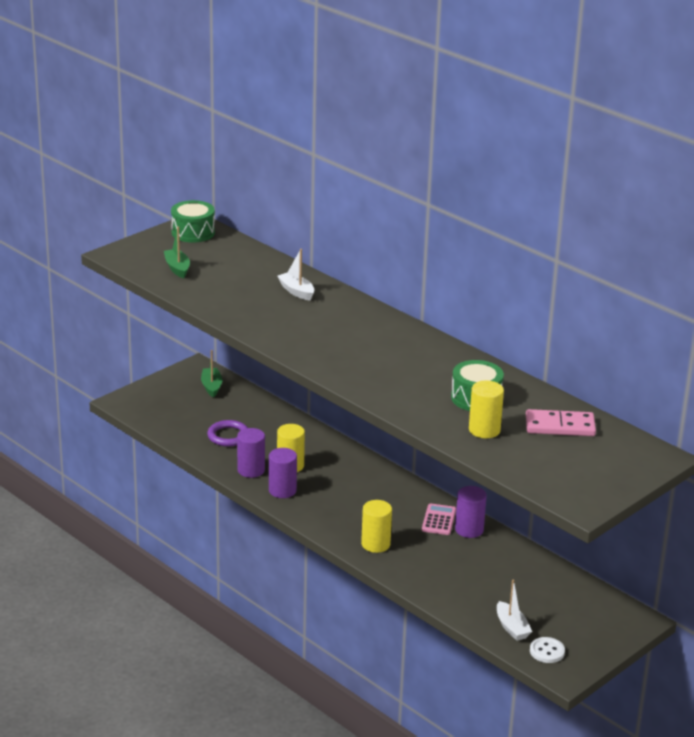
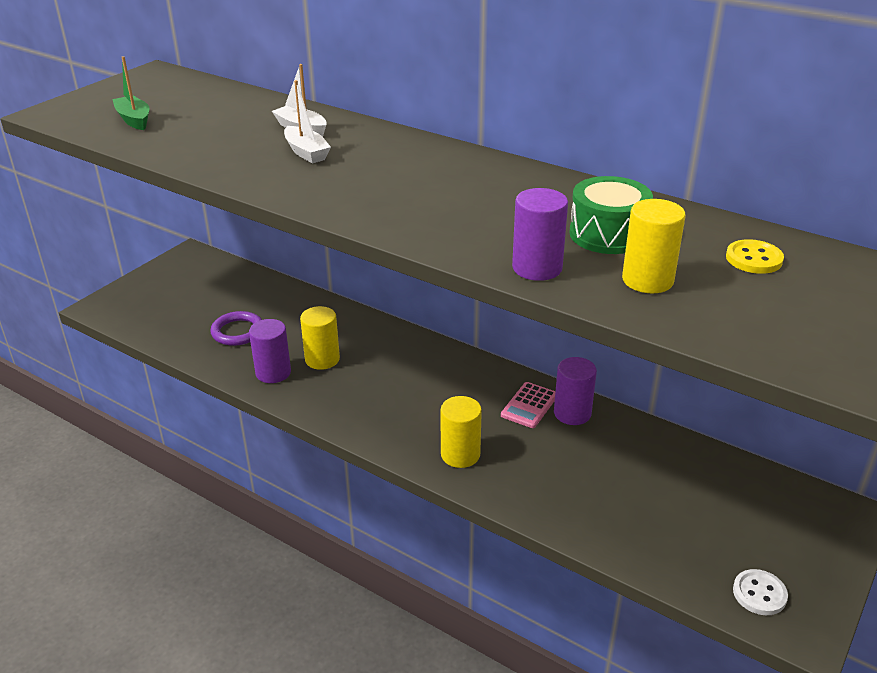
camera: 10 degrees left, 5 degrees up
green drum [171,200,215,243] -> none
green boat [201,350,223,398] -> none
purple cylinder [269,448,297,498] -> purple cylinder moved to [512,188,568,281]
pink calculator [422,503,456,535] -> pink calculator turned 150 degrees counterclockwise [501,382,555,428]
white boat [497,579,532,641] -> white boat moved to [284,80,331,163]
pink domino [526,409,596,436] -> yellow button [726,239,784,274]

